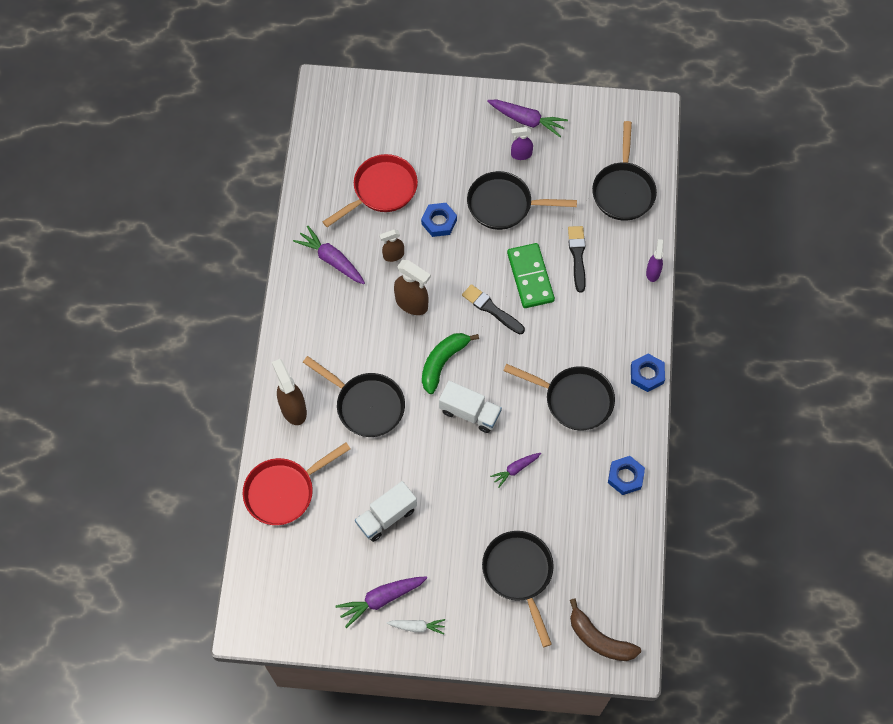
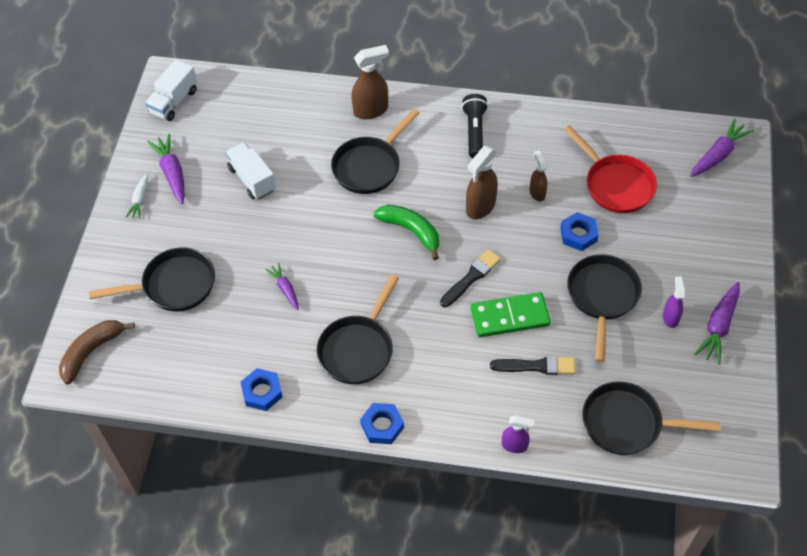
camera: 95 degrees right, 10 degrees down
red pan [243,442,350,525] -> none
purple carrot [293,226,365,284] -> purple carrot moved to [690,118,754,177]
white truck [439,381,502,433] -> white truck moved to [145,59,197,121]
none -> black flashlight [462,94,488,158]

